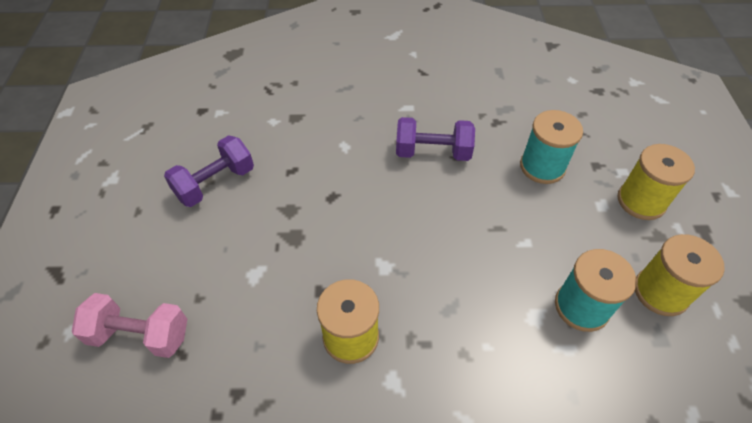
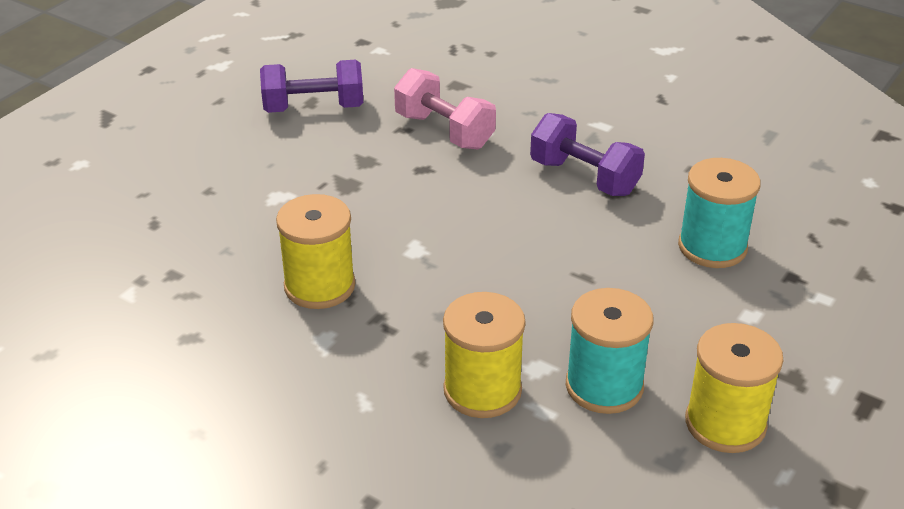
camera: 35 degrees right, 15 degrees down
pink dumbbell [72,293,187,358] -> pink dumbbell moved to [394,68,496,149]
yellow spool [618,144,695,220] -> yellow spool moved to [443,292,526,418]

